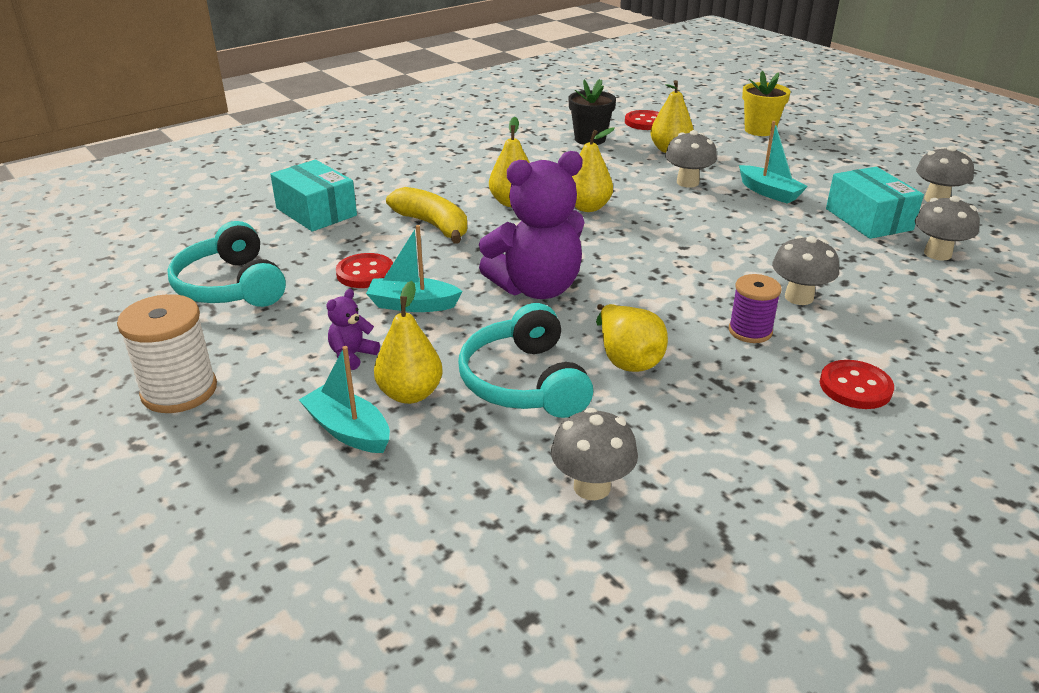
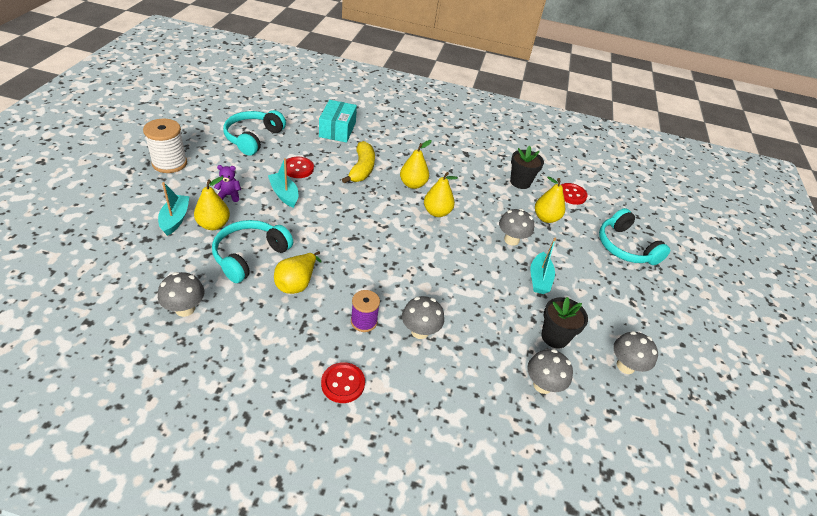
camera: 45 degrees right, 10 degrees up
purple teddy bear [479,151,585,299] -> none
yellow flower pot [742,71,791,136] -> turquoise headphones [599,208,670,265]
turquoise box [826,167,924,239] -> black flower pot [541,297,588,349]

